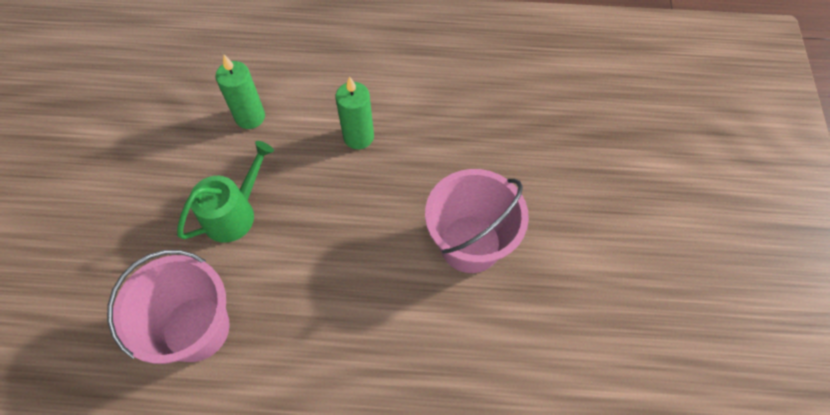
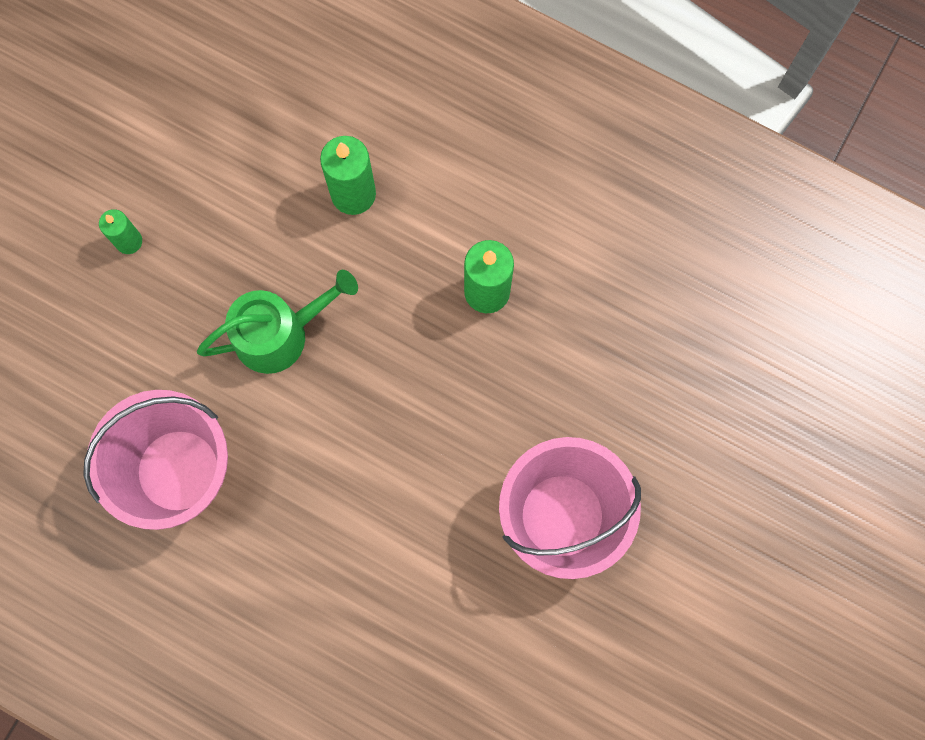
camera: 25 degrees right, 15 degrees up
none -> green candle [99,209,142,254]

